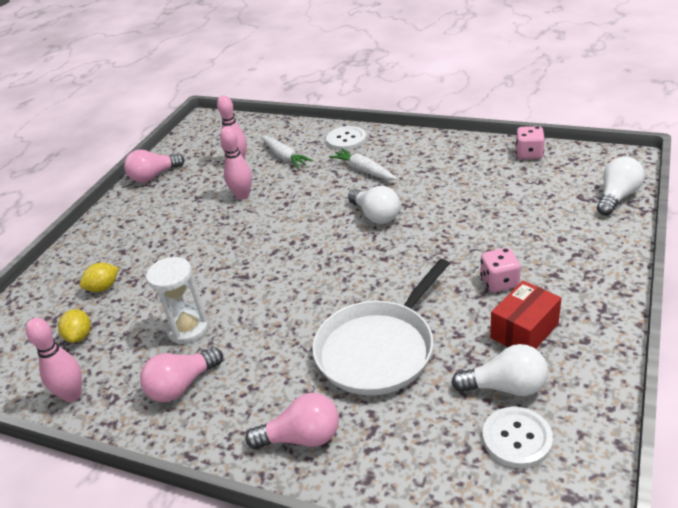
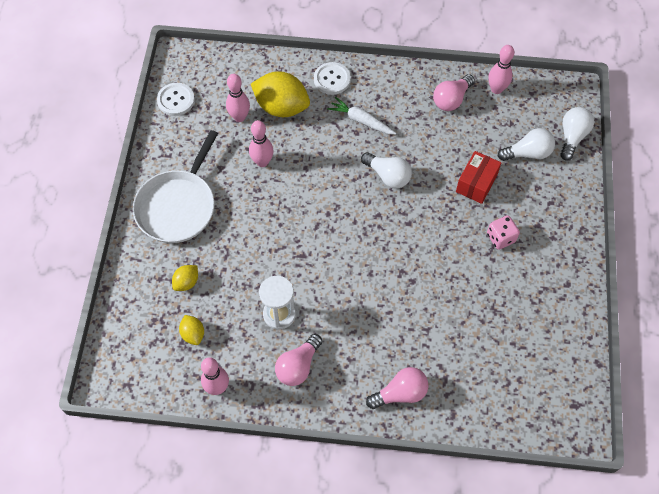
camera: 20 degrees left, 25 degrees up
pink light bulb [124,149,184,183] -> pink light bulb moved to [433,74,475,111]
white carrot [260,136,313,169] -> yellow lemon [251,71,310,117]
white pan [312,259,450,395] -> white pan moved to [133,130,218,243]
white light bulb [452,344,548,396] -> white light bulb moved to [498,128,555,161]
white button [483,407,553,468] -> white button moved to [157,83,195,116]
red box [490,281,562,349] -> red box moved to [456,151,501,204]
pink dice [515,126,545,159] -> pink bowling pin [488,45,514,94]

